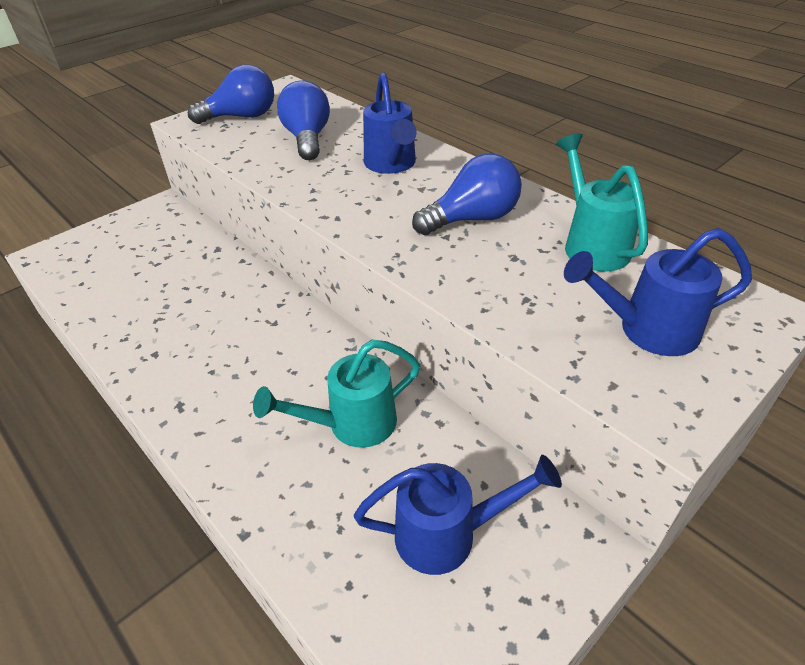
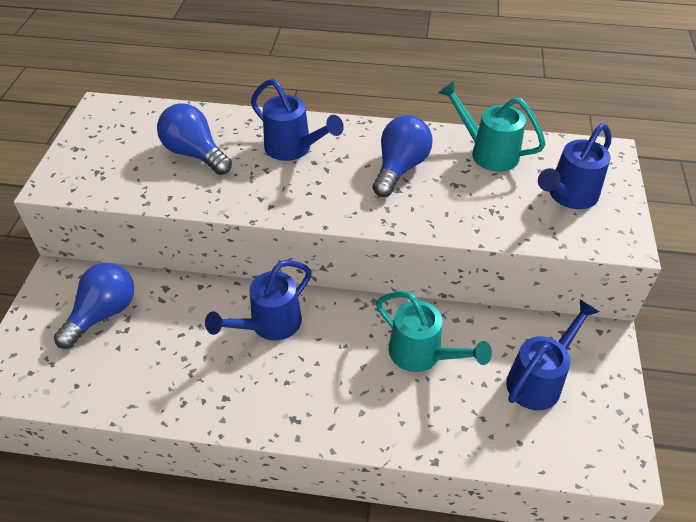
camera: 40 degrees left, 5 degrees up
blue light bulb [188,64,274,124] -> blue light bulb moved to [54,263,134,349]
turquoise watering can [253,340,420,448] -> turquoise watering can turned 75 degrees counterclockwise [376,291,492,372]
none -> blue watering can [205,260,312,340]

